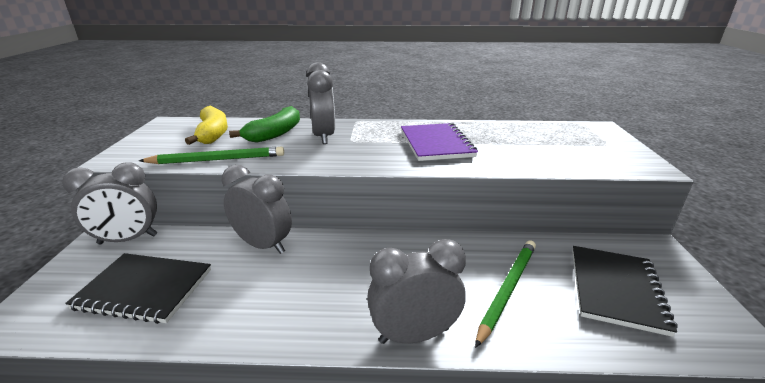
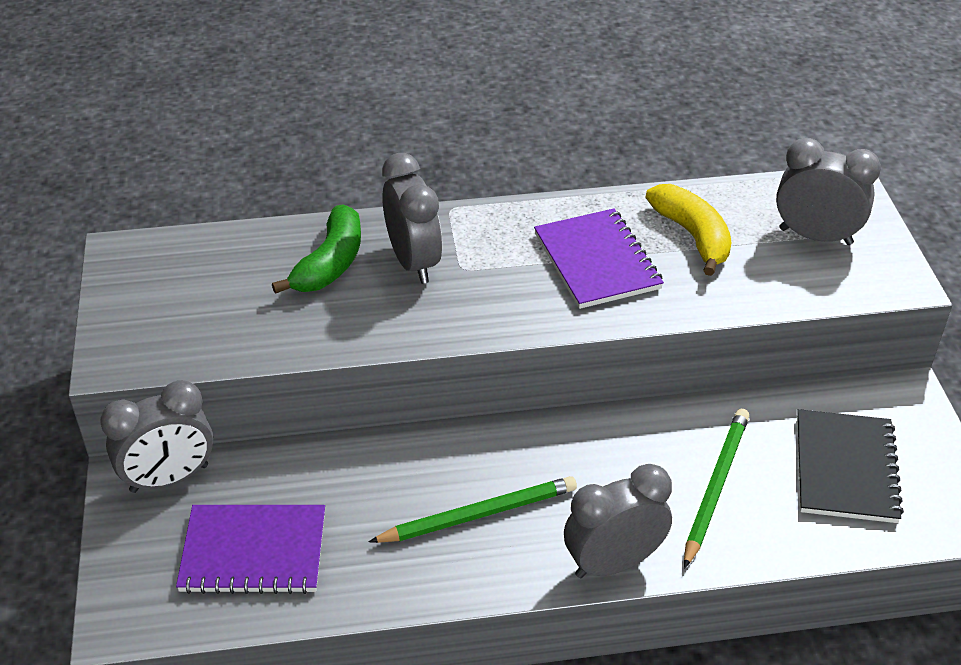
camera: 10 degrees left, 15 degrees up
black notebook [65,253,211,324] -> purple notebook [176,505,325,594]
green pencil [139,146,284,164] -> green pencil moved to [369,476,577,543]
yellow banana [185,106,228,145] -> yellow banana moved to [646,184,732,276]
grey clock [222,165,292,254] -> grey clock moved to [776,138,881,245]

